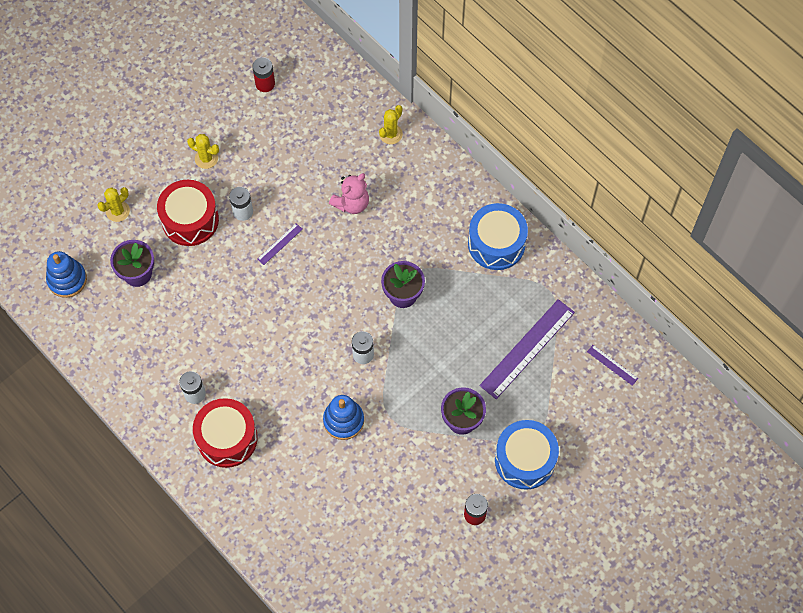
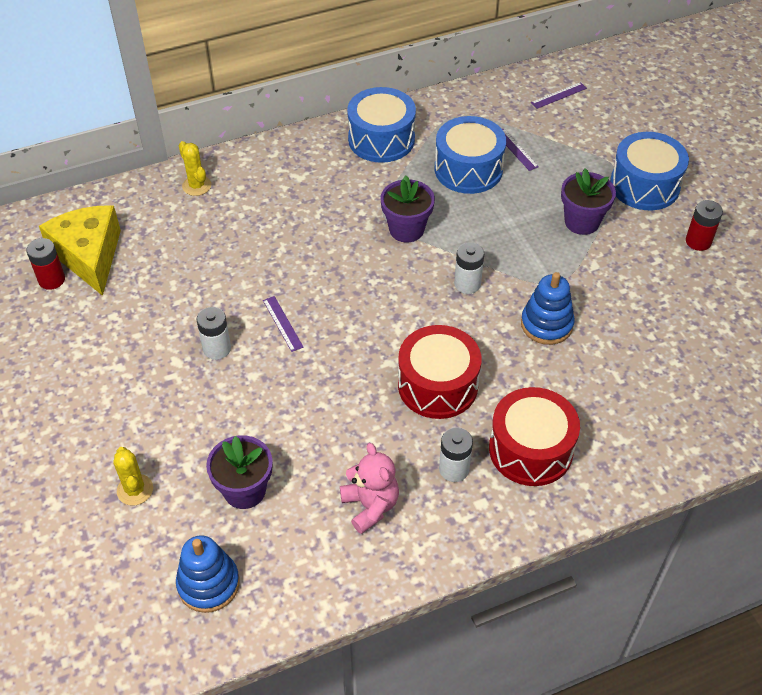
camera: 70 degrees left, 15 degrees down
red drum [157,180,219,246] -> red drum moved to [398,325,482,419]
yellow cactus [187,134,219,169] -> none
pink teddy bear [329,173,369,214] -> pink teddy bear moved to [340,443,399,534]
purple ruler [479,299,575,399] -> purple ruler [502,129,539,171], size x0.46
none -> yellow cheese [39,205,121,296]
none -> blue drum [435,116,506,194]

